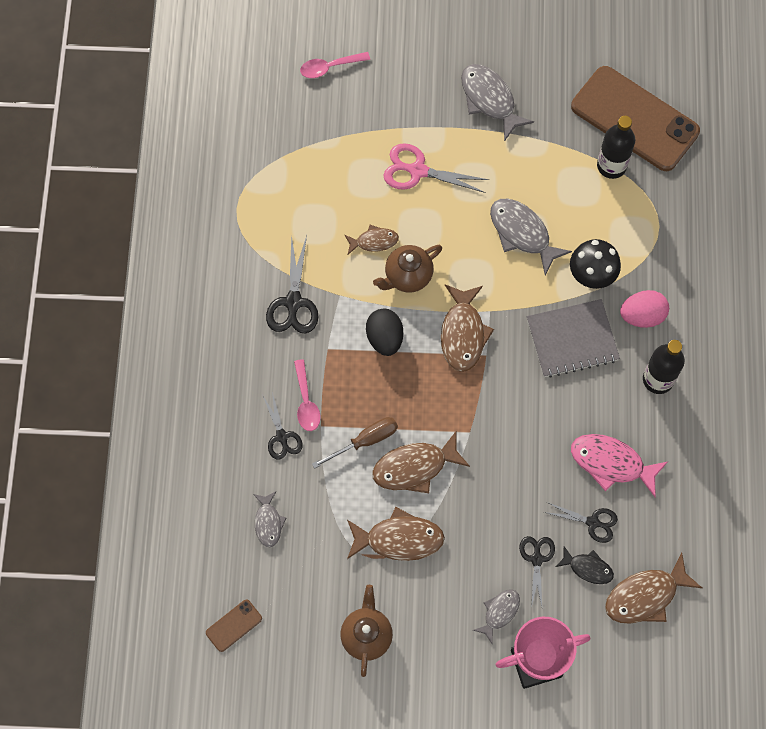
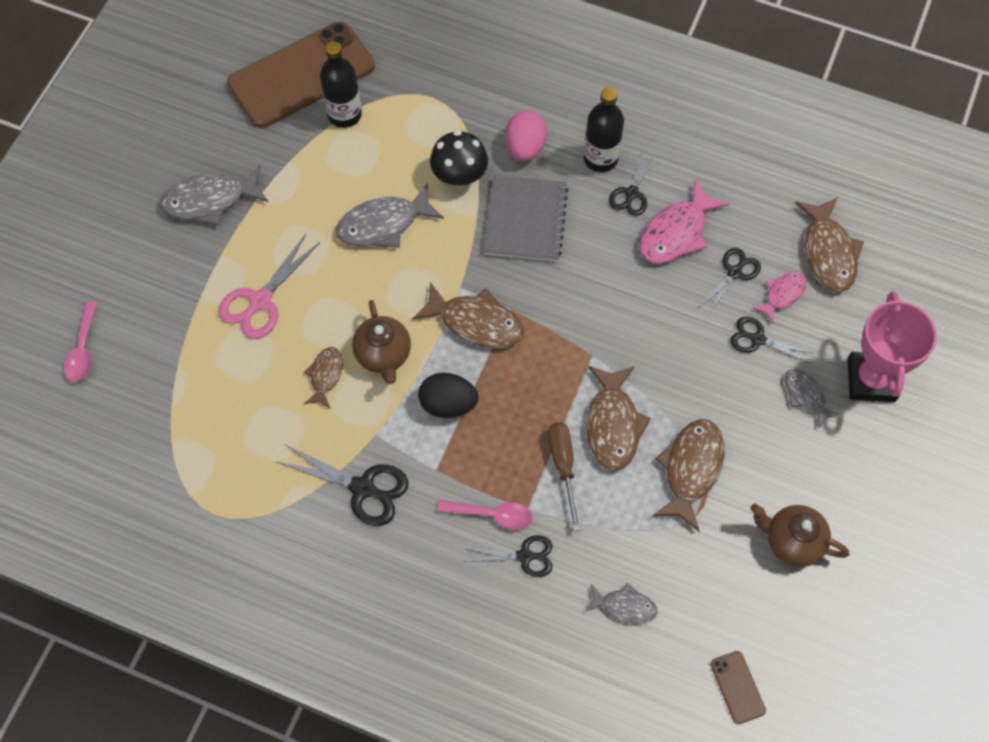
camera: 70 degrees left, 5 degrees down
black fish [556,546,614,584] -> pink fish [752,272,806,324]
none -> black scissors [609,150,655,216]

